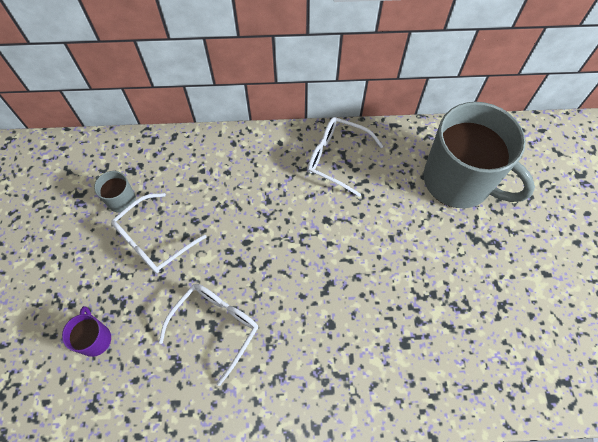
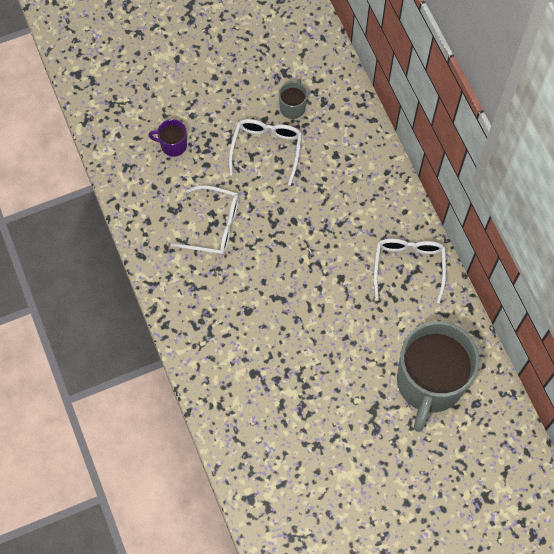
camera: 70 degrees right, 5 degrees up
purple mug [62,306,111,357] -> purple mug turned 135 degrees counterclockwise [148,119,187,157]
white glasses [111,193,207,273] -> white glasses turned 75 degrees clockwise [229,119,302,186]

